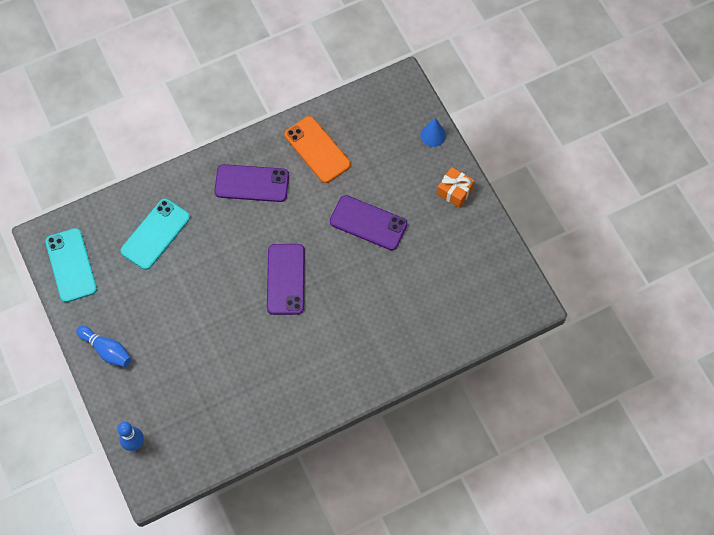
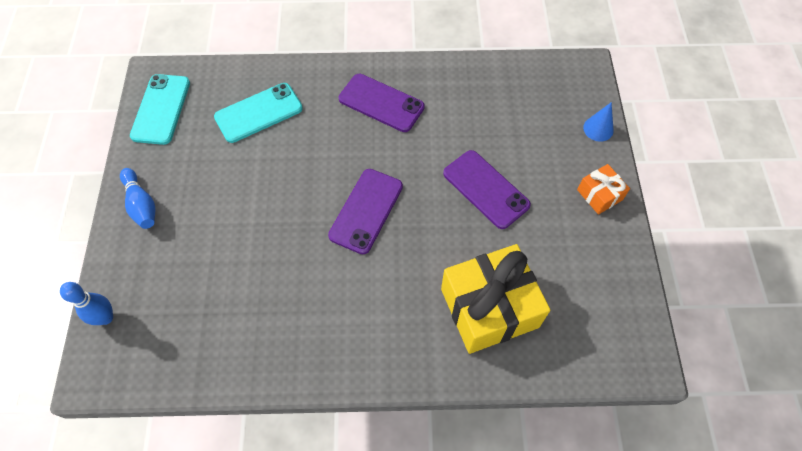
camera: 25 degrees right, 5 degrees down
orange phone [285,116,351,183] -> none
none -> yellow gift [441,244,550,354]

